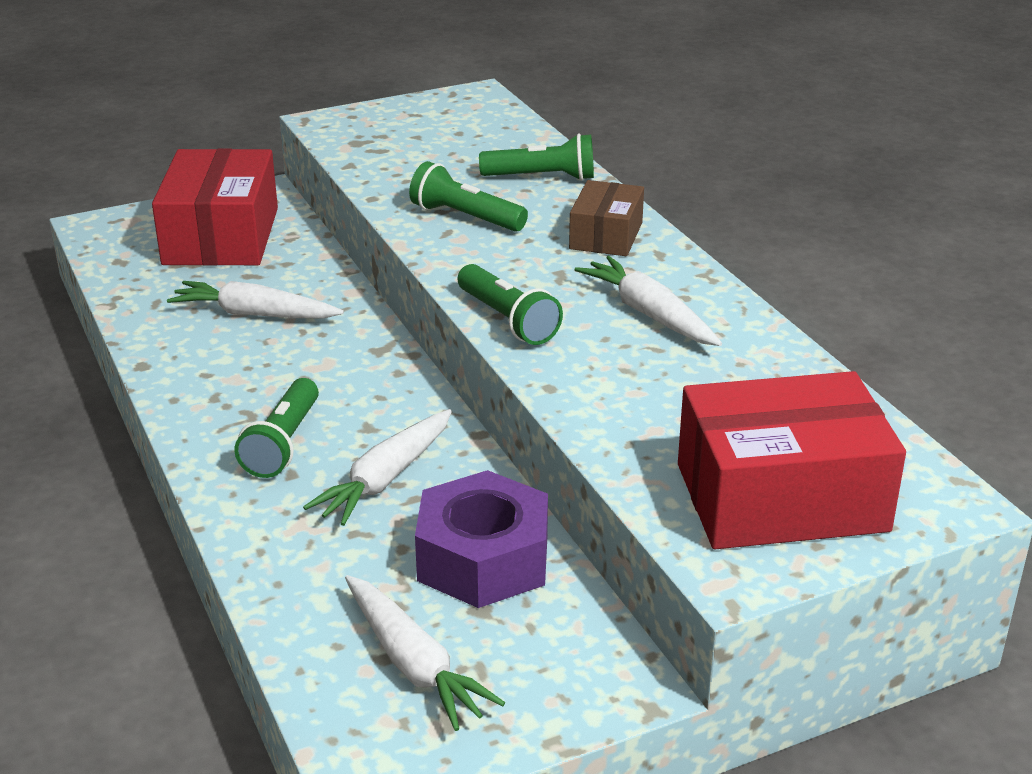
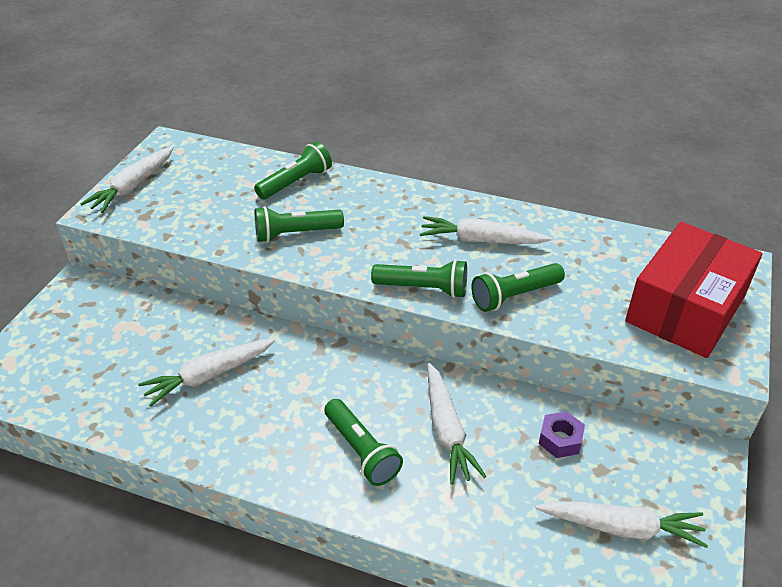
camera: 45 degrees left, 10 degrees up
red box [152,148,278,266] -> none
purple nut [415,470,548,608] -> purple nut [539,411,585,458], size x0.48
brown box [569,180,644,256] -> none
none -> white carrot [80,146,174,213]
none -> green flashlight [471,263,565,312]

